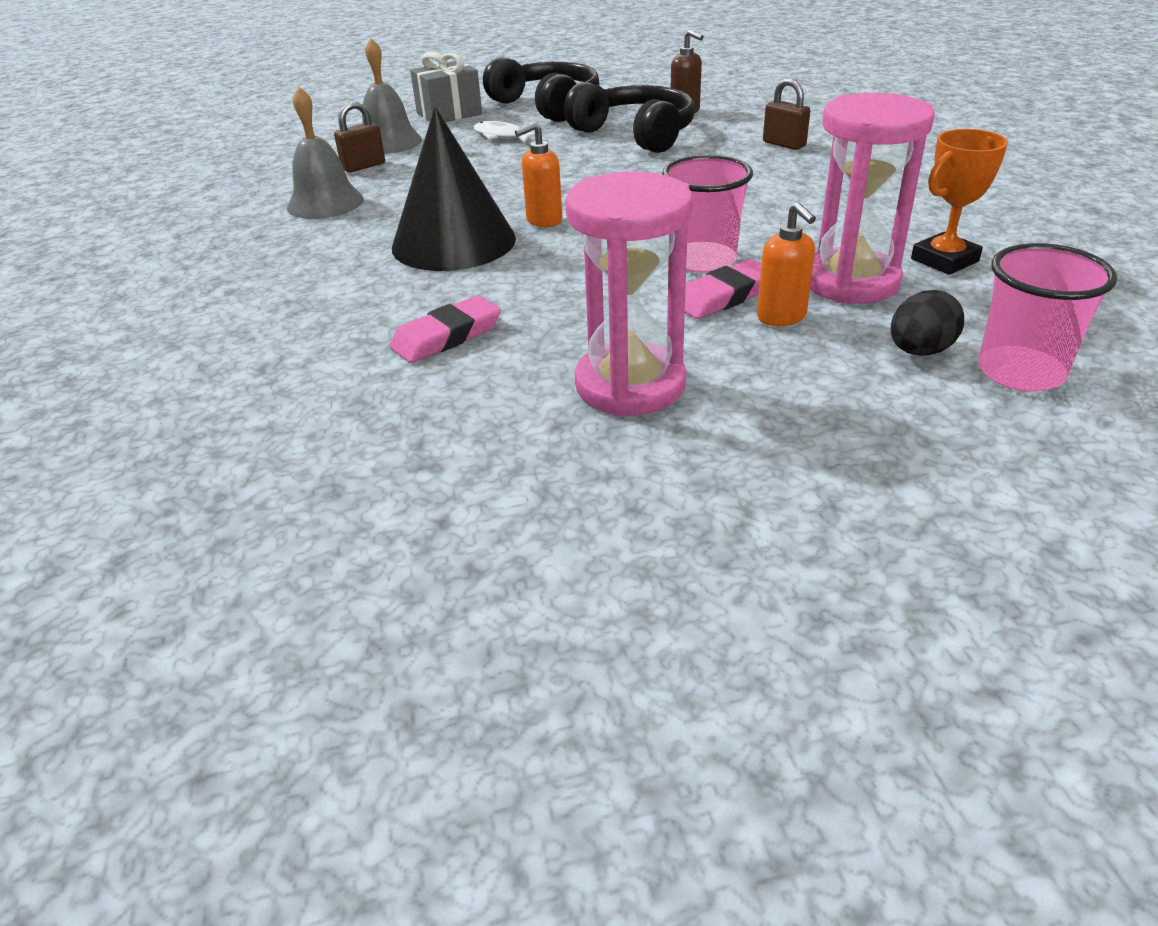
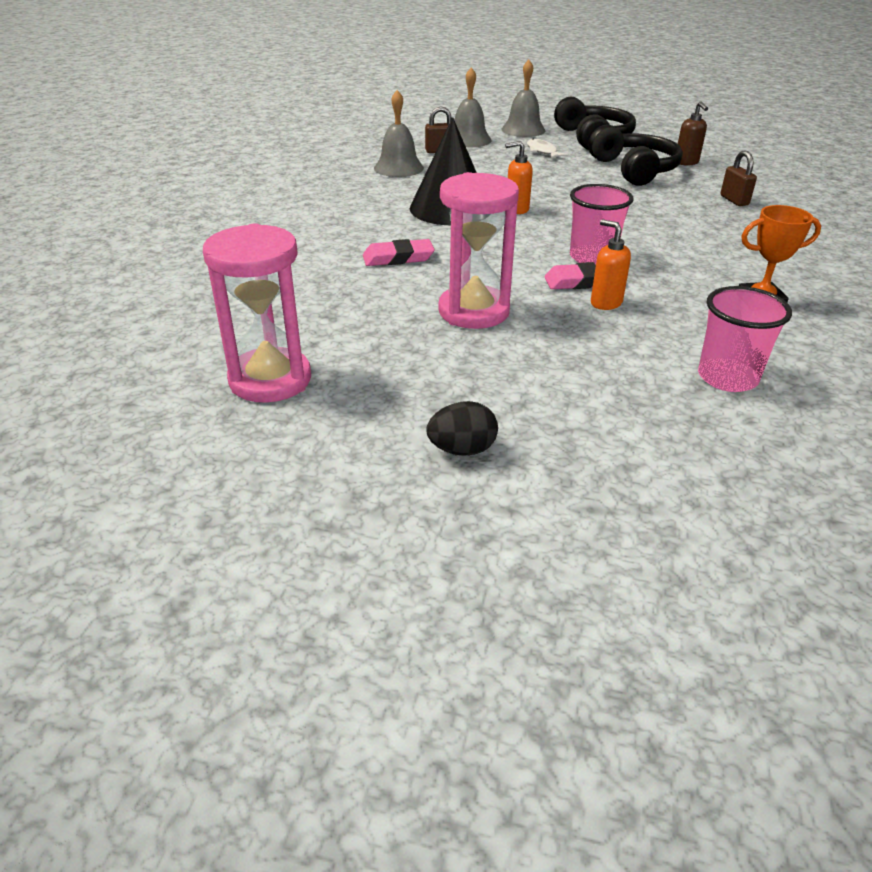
camera: 25 degrees right, 0 degrees up
grey gift [410,51,482,122] -> grey bell [501,60,546,137]
orange soap dispenser [757,202,816,326] -> orange soap dispenser turned 135 degrees clockwise [591,219,631,310]
pink hourglass [810,93,935,303] -> pink hourglass moved to [203,223,311,403]
black egg [891,290,964,356] -> black egg moved to [426,401,498,456]

